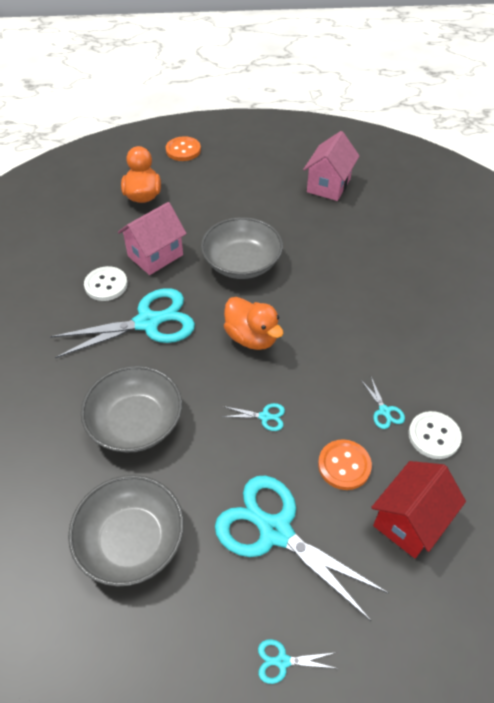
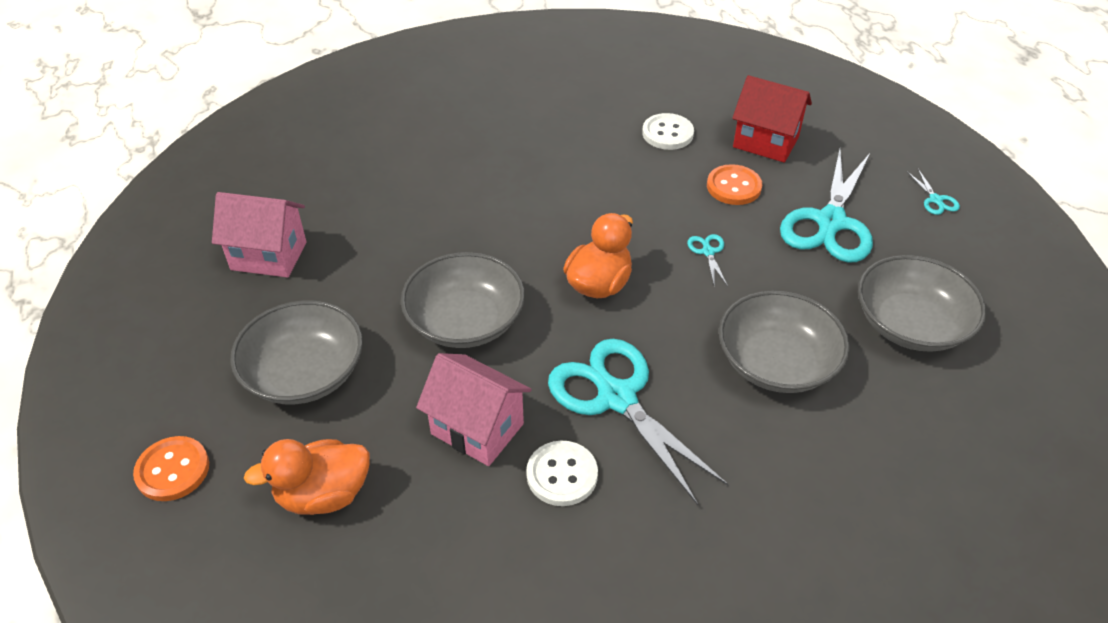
camera: 105 degrees left, 5 degrees down
turquoise scissors [361,377,405,429] -> none
none -> grey bowl [230,300,363,404]

